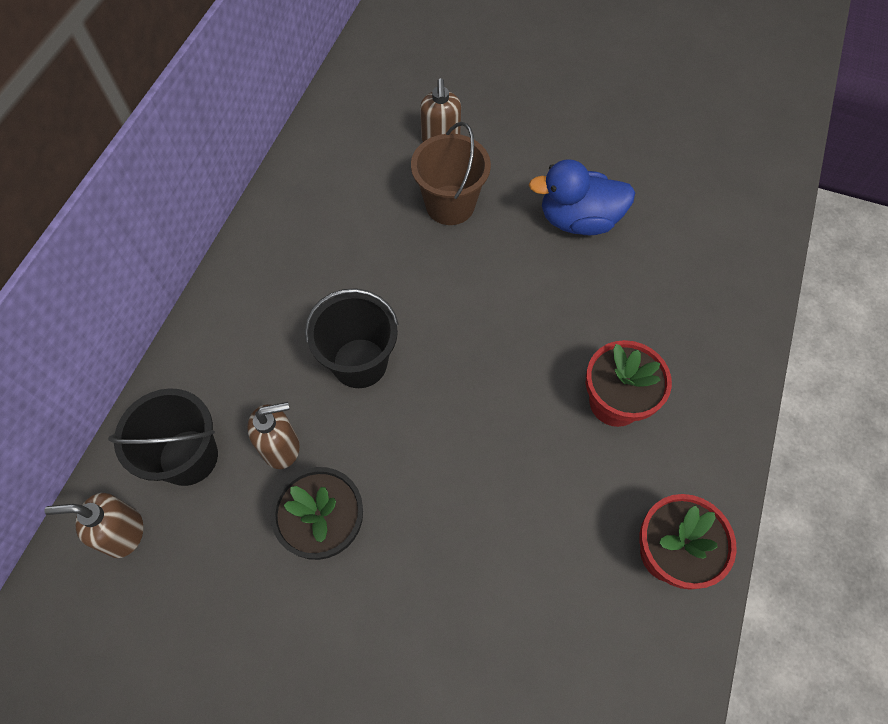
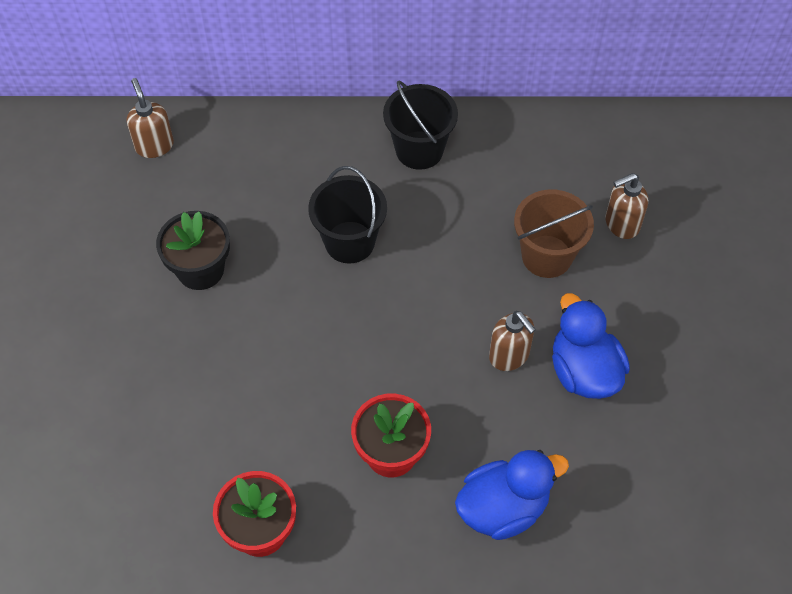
camera: 70 degrees right, 5 degrees down
black bucket [108,388,218,486] -> black bucket moved to [383,80,458,170]
brown soap dispenser [247,402,299,469] -> brown soap dispenser moved to [489,311,536,371]
none -> blue duck [455,450,569,540]

